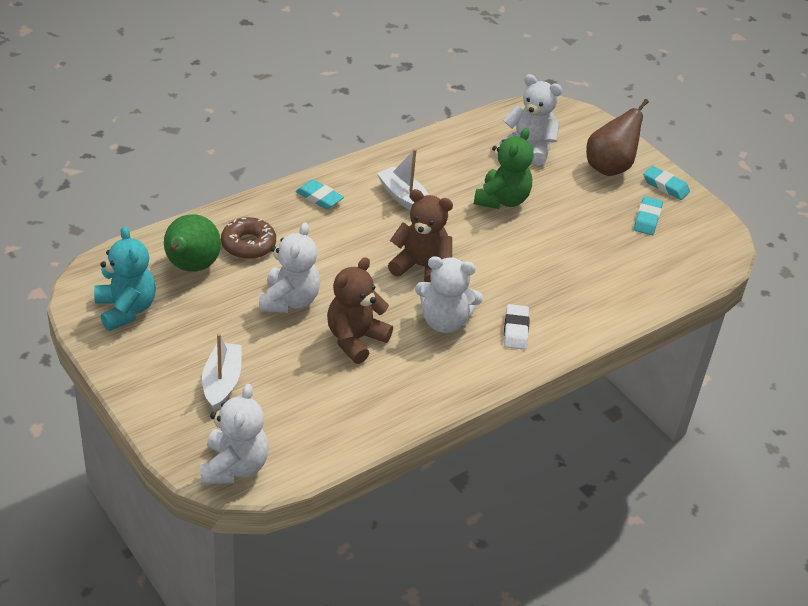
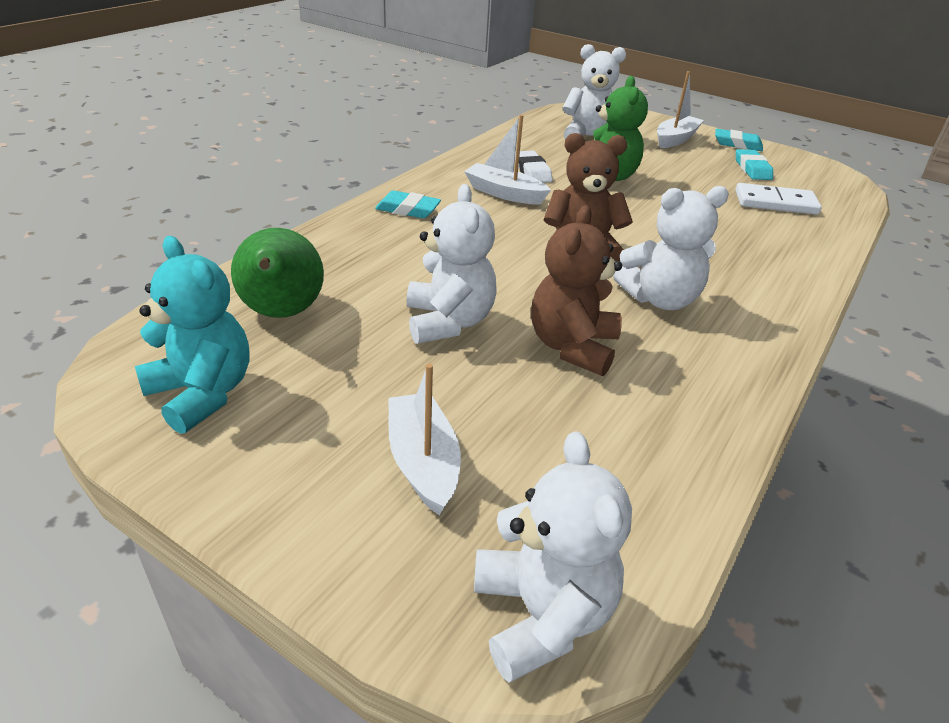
camera: 20 degrees left, 5 degrees down
brown donut [221,217,276,259] -> none
white eraser [504,304,530,350] -> white eraser moved to [515,150,552,183]
brown pear [586,99,649,176] -> white boat [657,71,704,148]
none -> white domino [735,183,822,215]

